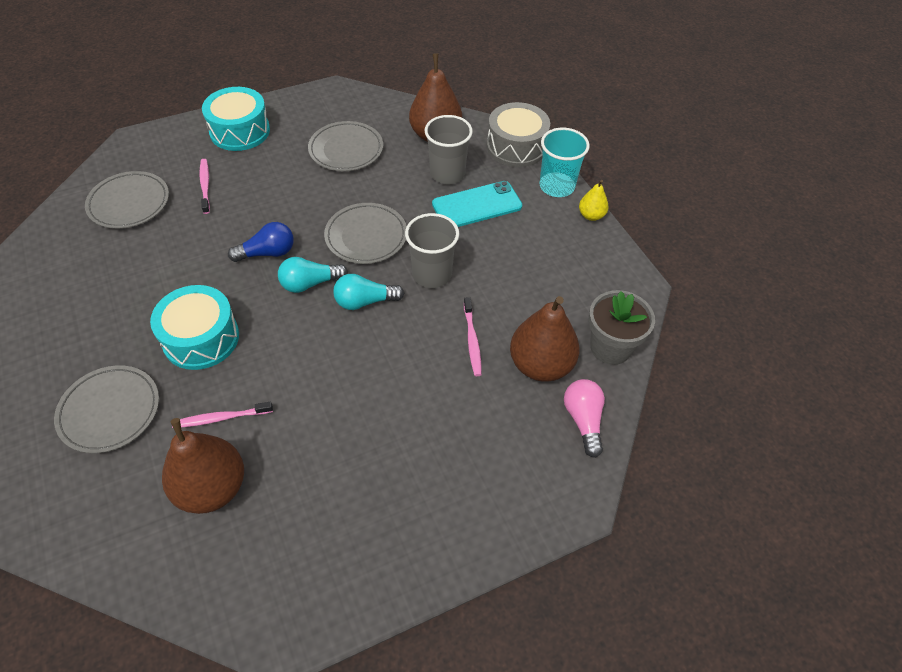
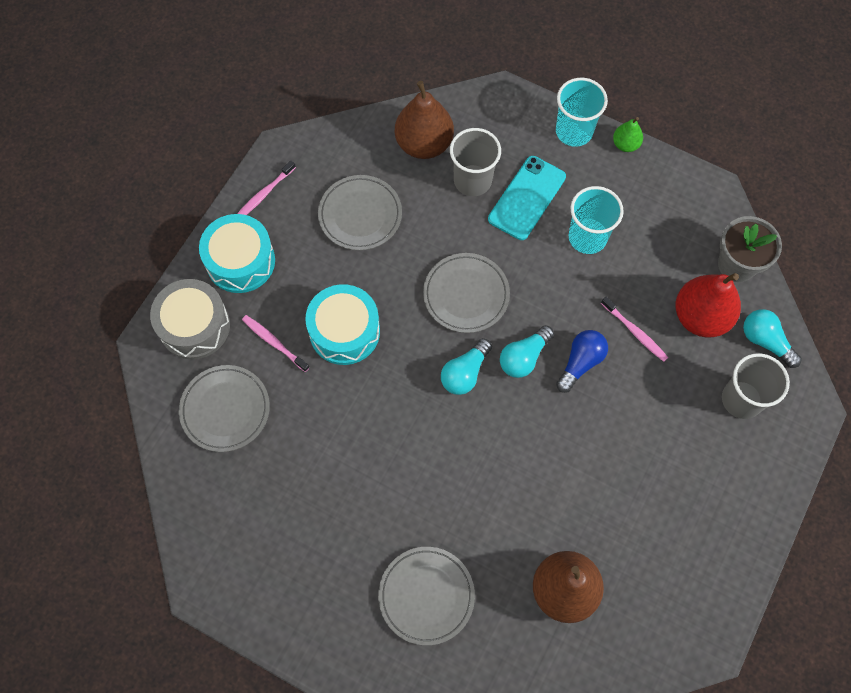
camera: 35 degrees left, 15 degrees up
turquoise drum [150,285,239,370] -> turquoise drum moved to [305,284,380,365]
pink toothbrush [172,402,273,428] -> pink toothbrush moved to [237,161,296,215]
blue light bulb [228,222,294,262] -> blue light bulb moved to [556,330,608,393]
grey cup [405,213,459,288] -> grey cup moved to [722,353,790,419]
grey drum [487,102,550,167] -> grey drum moved to [150,279,230,359]
brown pear [510,296,580,382] -> red pear [676,273,741,337]
pink light bulb [564,379,605,458] -> turquoise light bulb [743,309,802,368]
yellow pear [579,180,609,221] -> green pear [613,117,643,152]
none -> turquoise cup [569,186,624,254]

